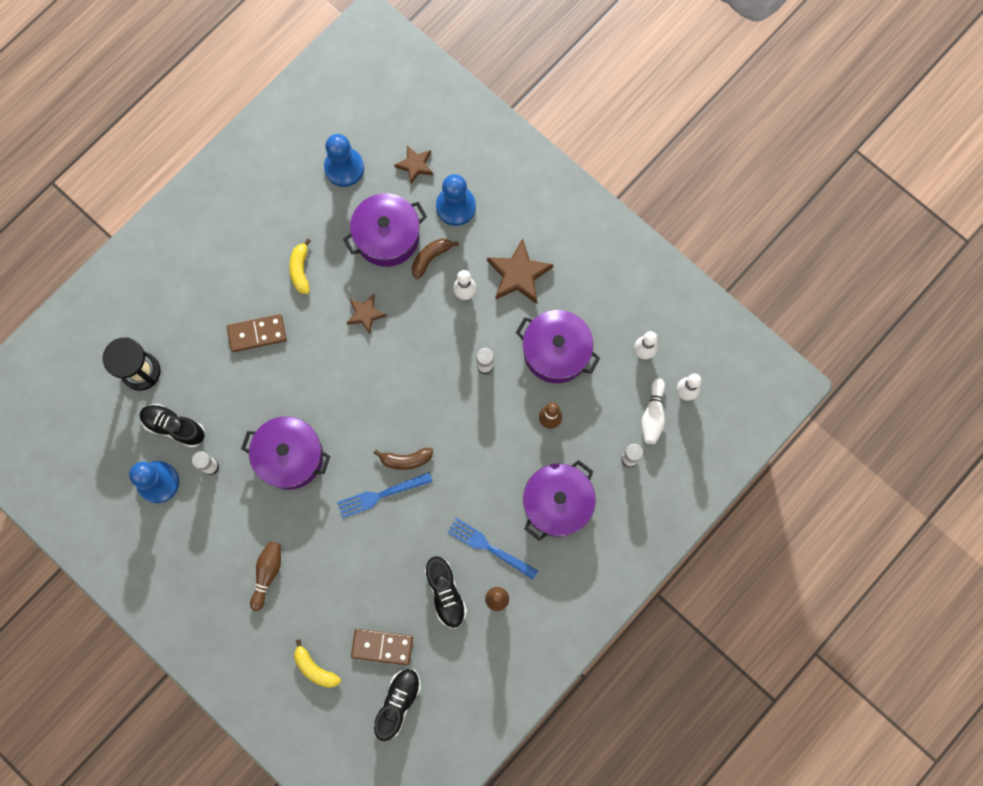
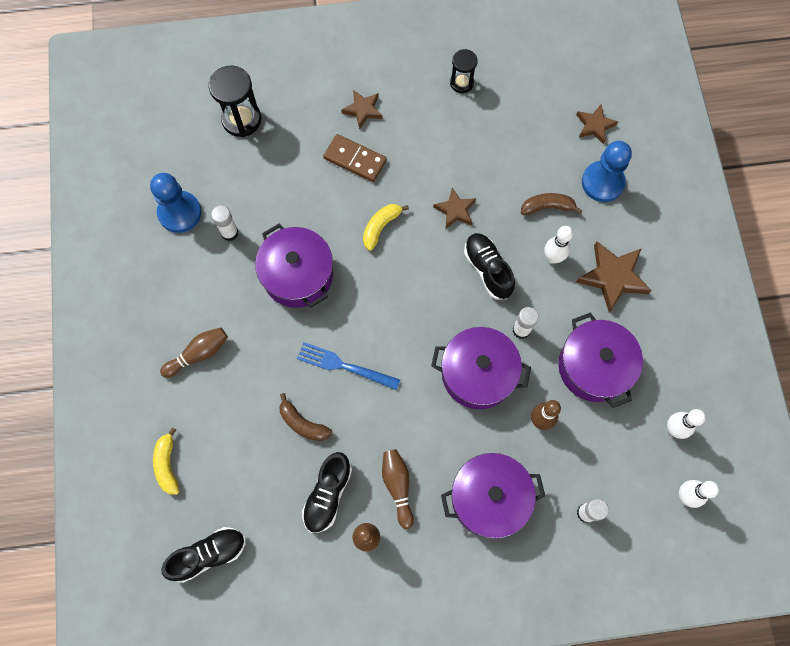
camera: 40 degrees right, 5 degrees down
black shoe [140,404,205,448] -> black shoe moved to [464,233,515,299]
yellow banana [289,239,311,294] -> yellow banana moved to [363,204,409,251]
blue pawn [324,134,364,187] -> none
purple pot [343,193,427,267] -> purple pot moved to [431,327,531,409]
brown domino [351,629,413,665] -> none
brown banana [374,447,433,470] -> brown banana moved to [279,393,332,441]
blue fork [448,518,538,580] -> brown bowling pin [382,449,414,529]
white bowling pin [641,378,665,444] -> none
none -> brown star [341,90,383,129]
none -> black hourglass [450,49,478,93]

